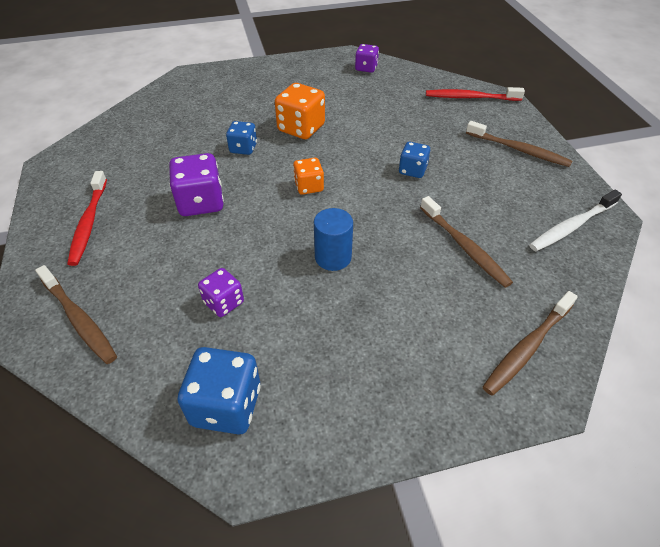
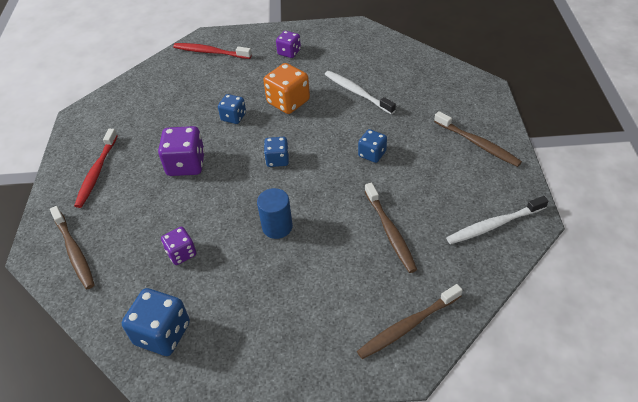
camera: 15 degrees right, 0 degrees up
orange dice [293,158,324,195] -> blue dice [264,137,289,167]
purple dice [355,44,379,73] -> purple dice moved to [276,31,301,58]
red toothbrush [426,87,525,101] -> red toothbrush moved to [173,43,252,59]
none -> white toothbrush [324,71,396,114]

